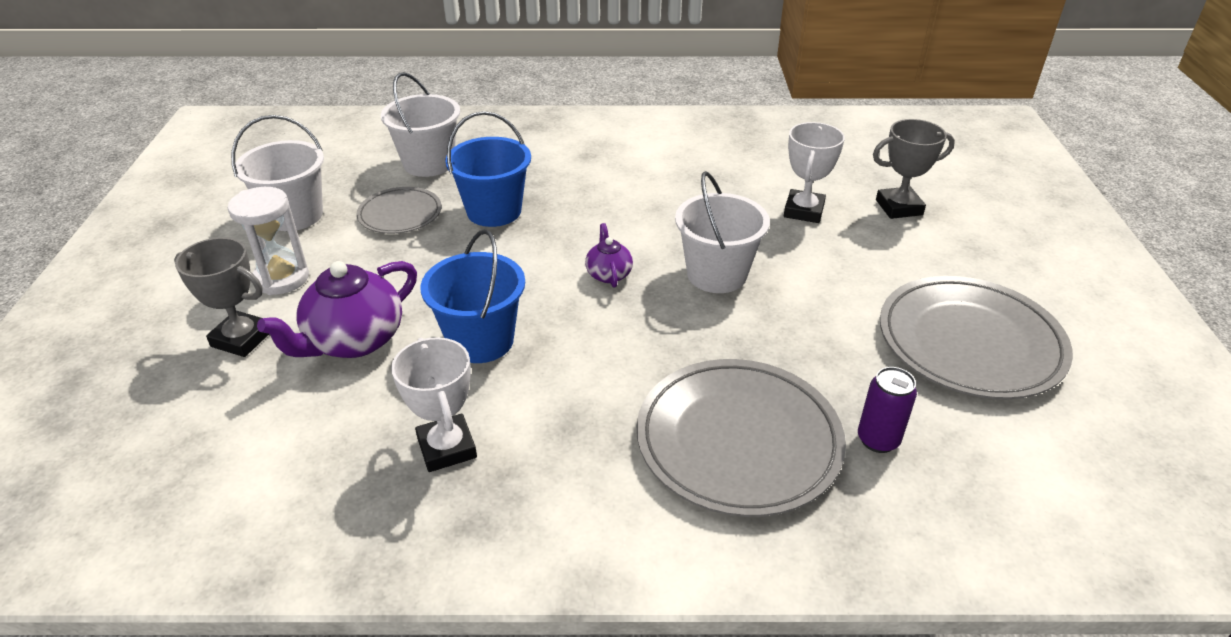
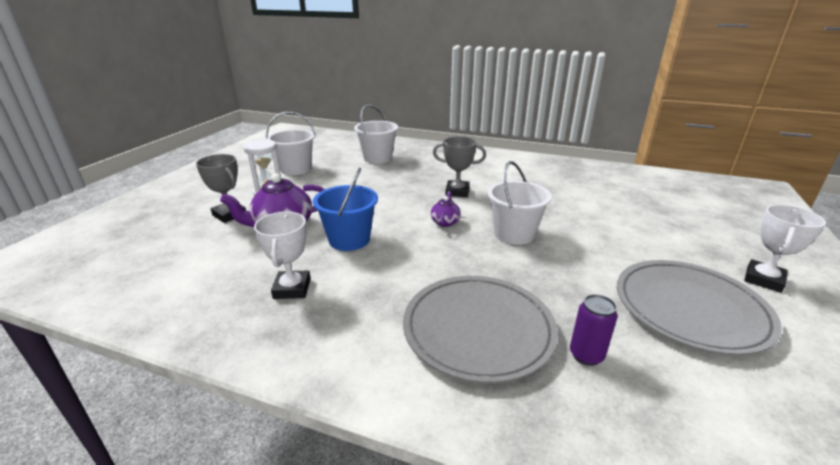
camera: 20 degrees right, 10 degrees down
grey plate [357,187,442,234] -> none
blue bucket [445,111,531,227] -> none
white trophy [784,122,845,223] -> white trophy moved to [744,205,826,293]
grey trophy [873,119,955,219] -> grey trophy moved to [433,136,486,197]

